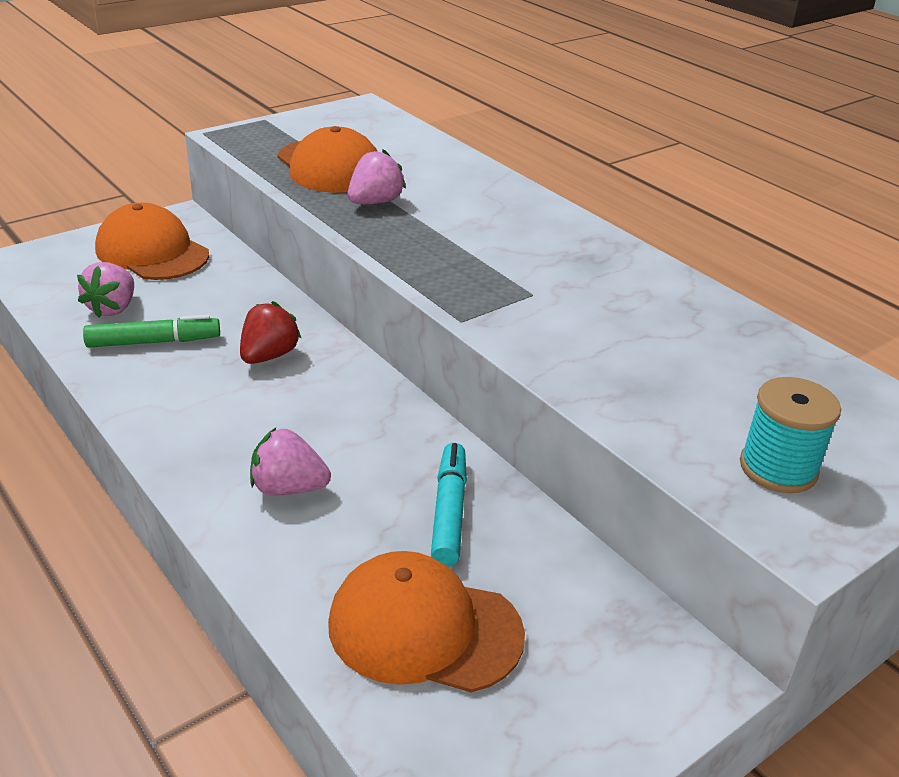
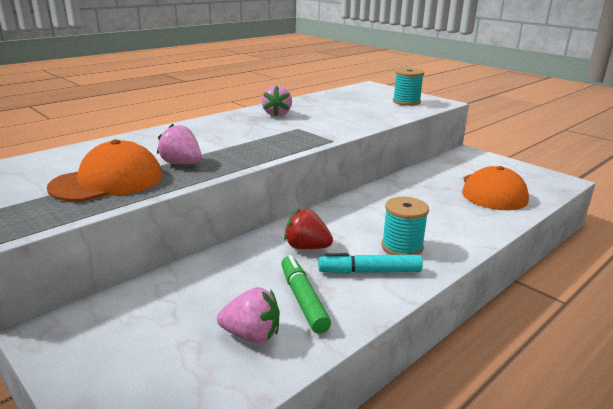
camera: 95 degrees left, 10 degrees down
orange cap [95,202,209,280] -> none
pink strawberry [250,427,331,496] -> pink strawberry moved to [262,85,292,117]
turquoise marker [431,443,467,567] -> turquoise marker moved to [318,253,423,274]
none -> turquoise spool [382,197,429,255]

